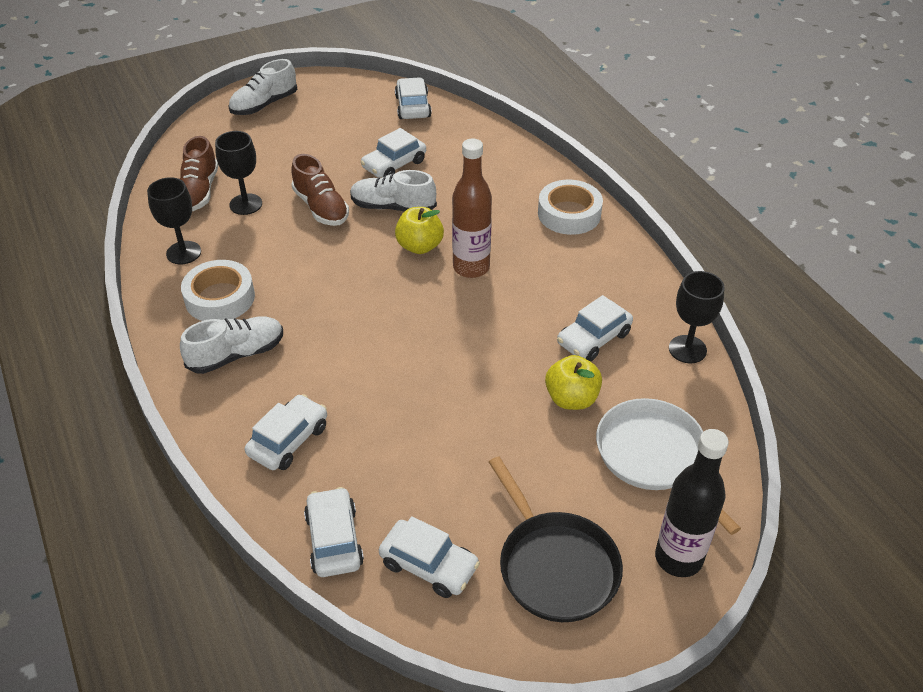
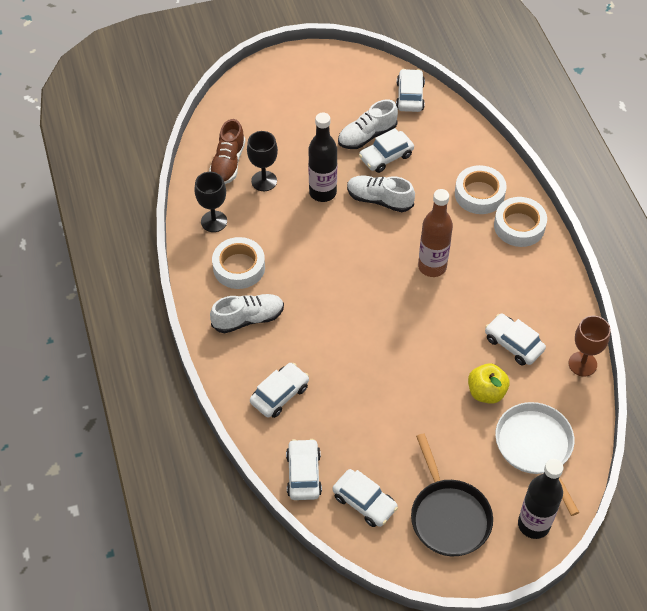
camera: 10 degrees right, 10 degrees up
white shoe [228,59,297,115] -> white shoe moved to [338,100,398,149]
brown shoe [291,154,349,226] -> black bottle [308,112,337,202]
yellow apple [395,207,444,254] -> none
white car [557,295,633,362] -> white car turned 75 degrees clockwise [485,314,546,366]
black goblet [669,271,725,363] -> brown goblet [568,316,611,376]
none -> white tape [455,165,507,214]

